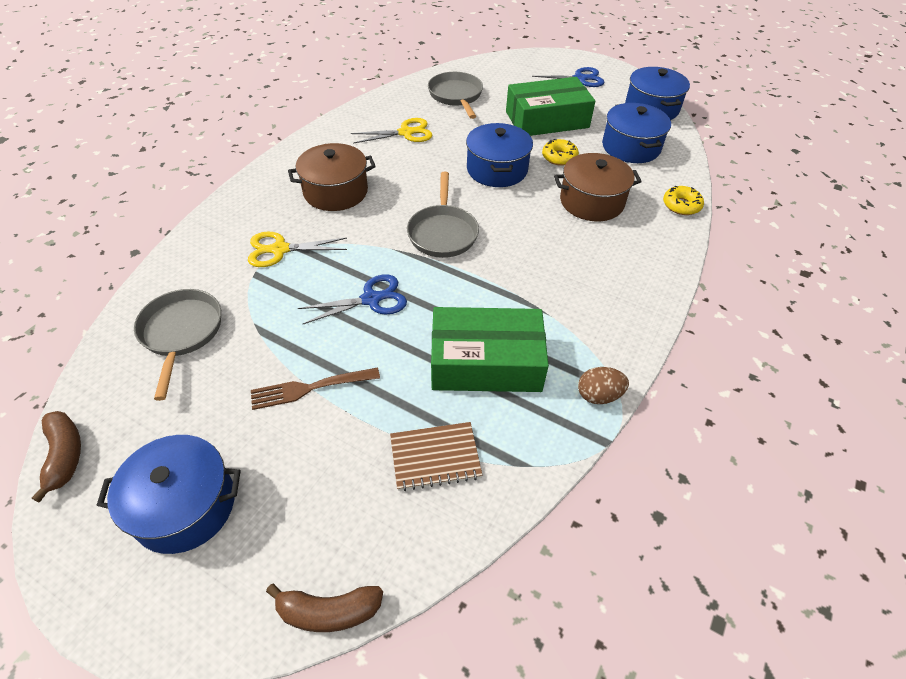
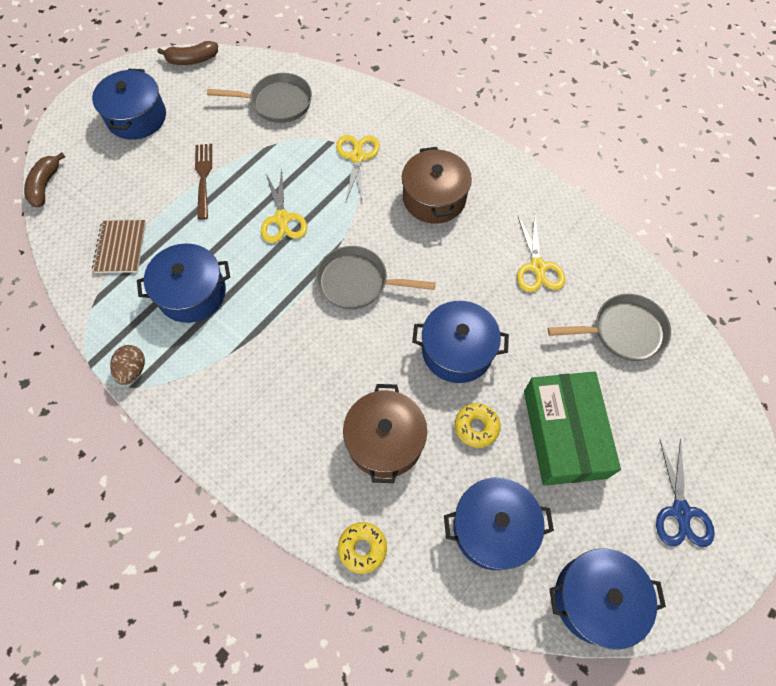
camera: 100 degrees right, 15 degrees up
blue scissors [298,274,407,325] -> yellow scissors [261,170,307,243]
green box [431,307,549,392] -> blue pot [137,243,230,323]

